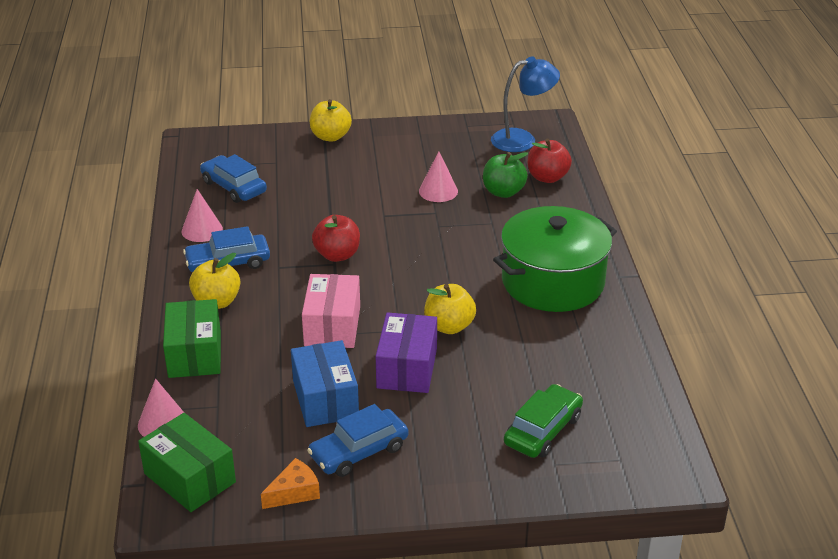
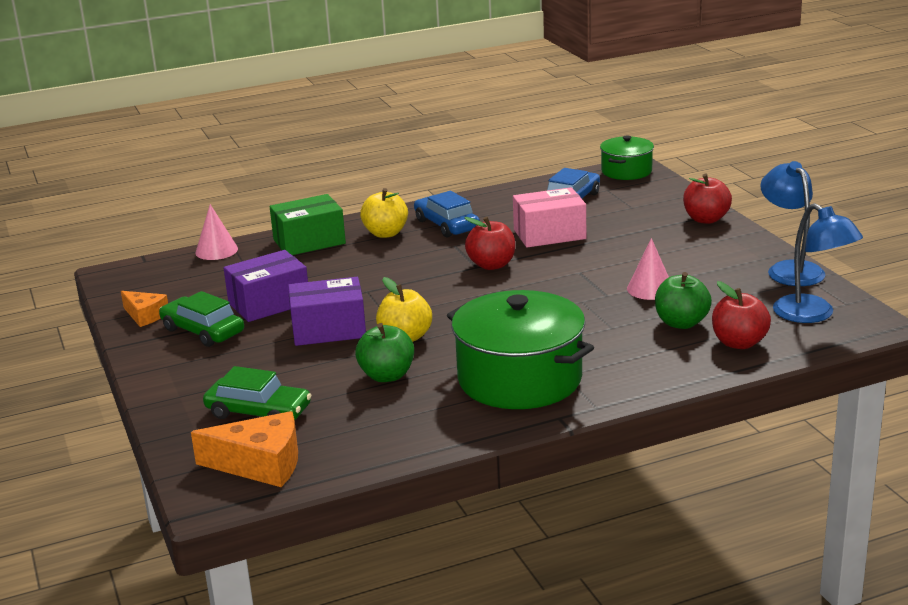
camera: 75 degrees right, 10 degrees down
green box [138,413,236,512] -> none
pink cone [182,189,223,242] -> none
blue box [291,340,359,427] -> purple box [224,250,308,322]
pink box [302,274,360,348] -> pink box moved to [513,187,586,248]
blue car [307,404,409,477] -> green car [159,291,244,347]
yellow apple [310,99,352,142] -> red apple [683,174,732,224]
none -> orange cheese [191,411,298,487]
none -> green apple [355,323,414,382]
none -> green pot [600,136,654,180]
none -> blue lamp [760,161,825,286]

